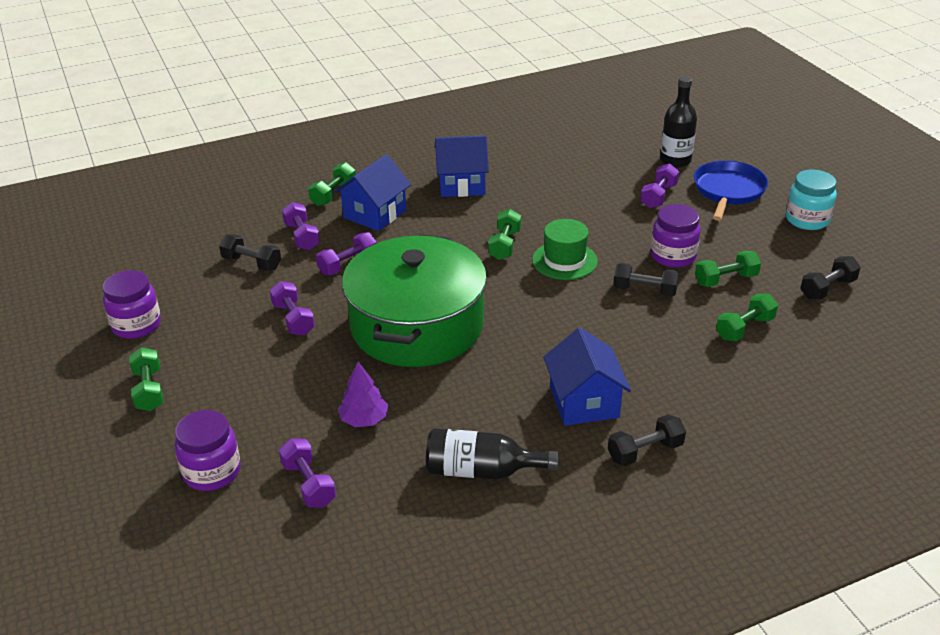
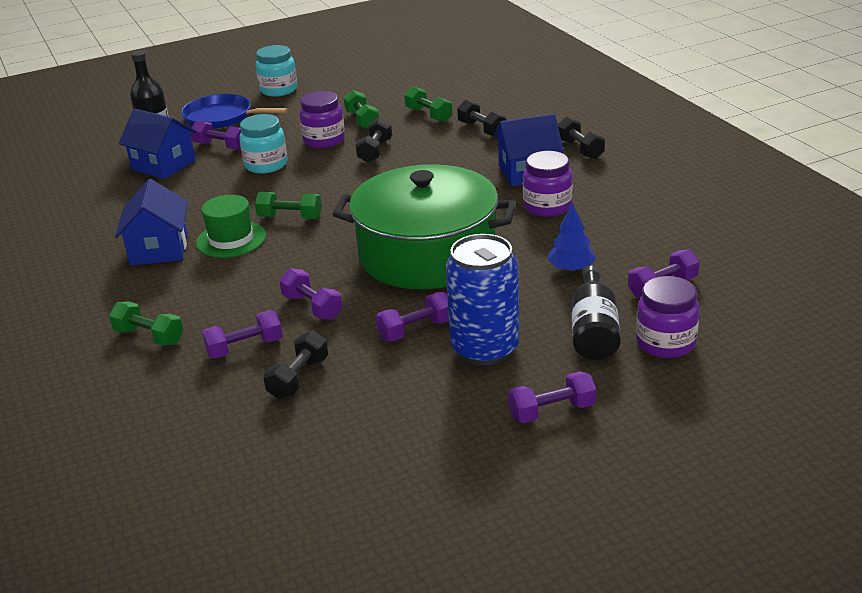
camera: 90 degrees left, 5 degrees down
purple jar [102,270,161,339] -> purple jar moved to [523,151,573,217]
green dumbbell [129,347,163,411] -> purple dumbbell [508,371,596,423]
blue house [334,154,411,231] -> blue house moved to [119,109,197,179]
purple tree [338,362,388,427] -> blue tree [548,203,596,271]
black bottle [426,428,559,480] -> black bottle moved to [571,266,621,360]
green hat [532,219,598,280] -> green hat moved to [196,195,266,258]
black dumbbell [800,256,861,300] -> black dumbbell moved to [457,100,506,137]
none -> turquoise jar [239,114,288,174]
none -> blue can [446,234,520,366]

